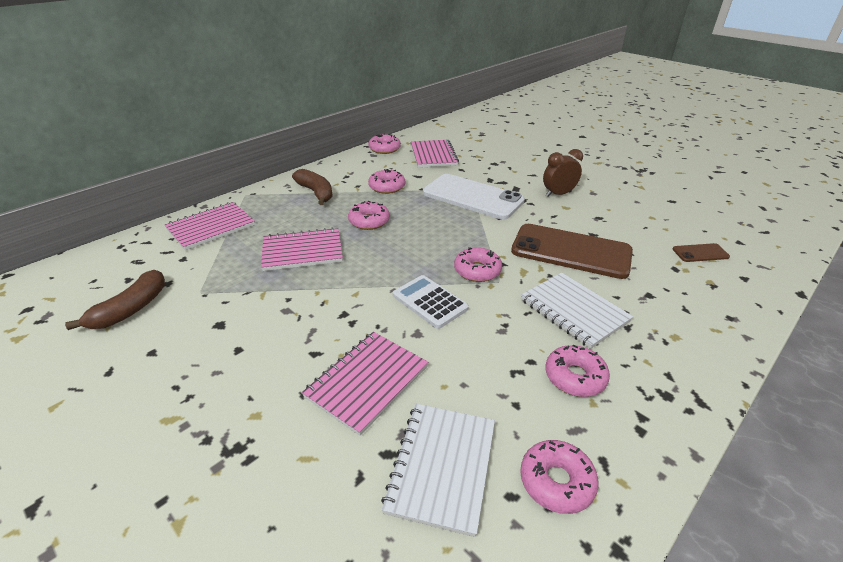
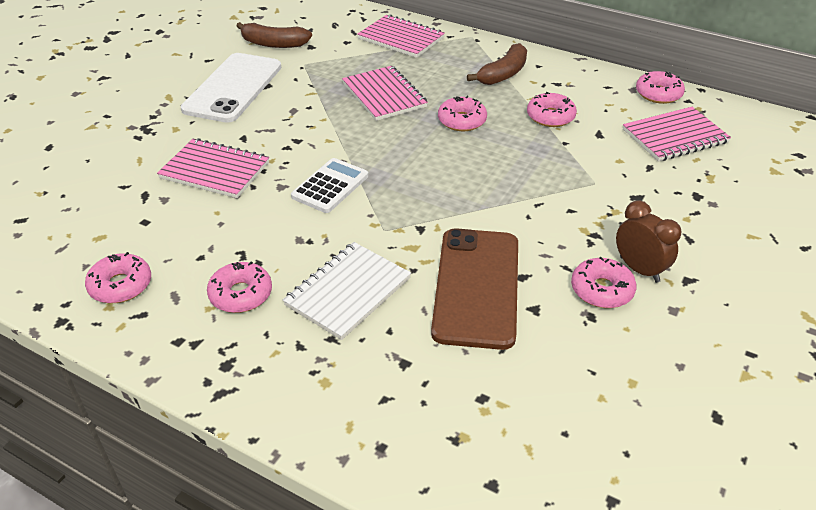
camera: 75 degrees right, 5 degrees up
white notebook [381,404,495,537] -> none
white phone [423,174,525,220] -> white phone moved to [181,53,281,123]
pink donut [454,247,502,282] -> pink donut moved to [571,257,636,308]
brown phone [673,243,730,262] -> none

